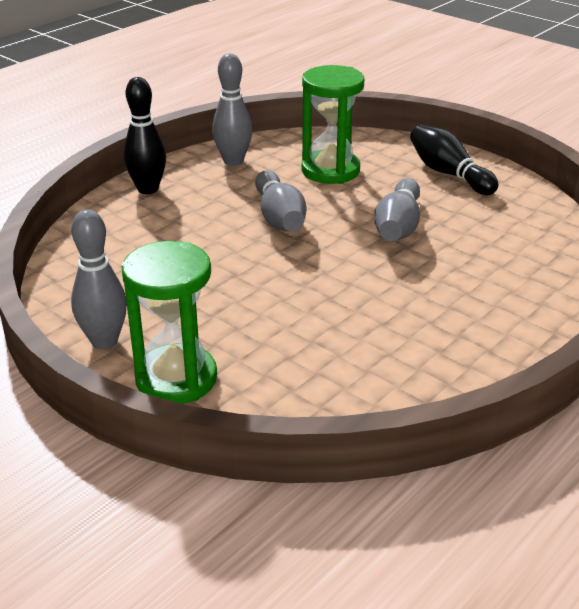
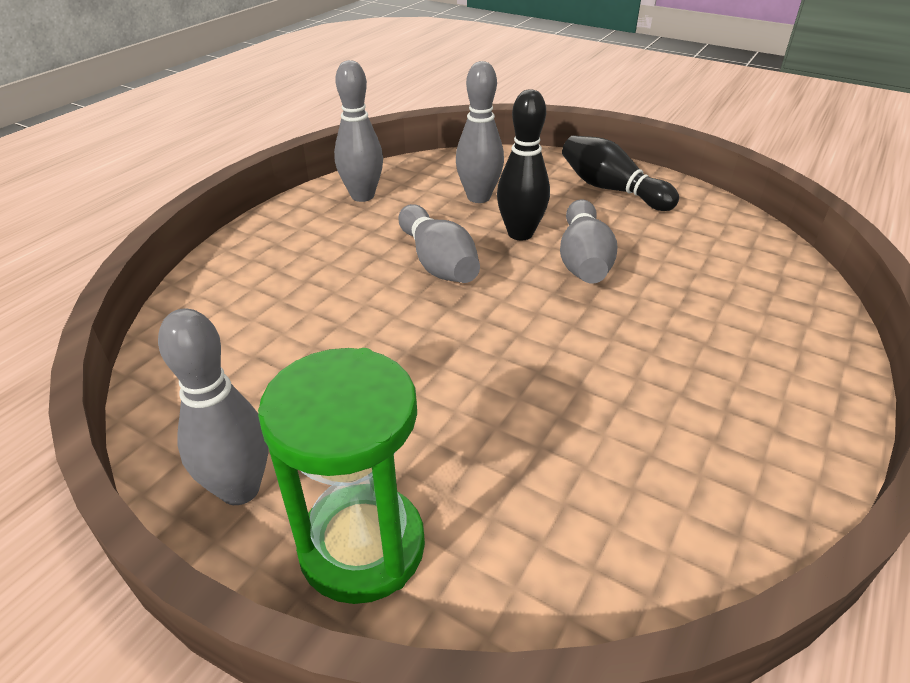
camera: 10 degrees left, 5 degrees up
black bowling pin [123,77,166,194] -> black bowling pin moved to [497,89,550,241]
green hourglass [302,65,364,184] -> grey bowling pin [456,61,504,203]

